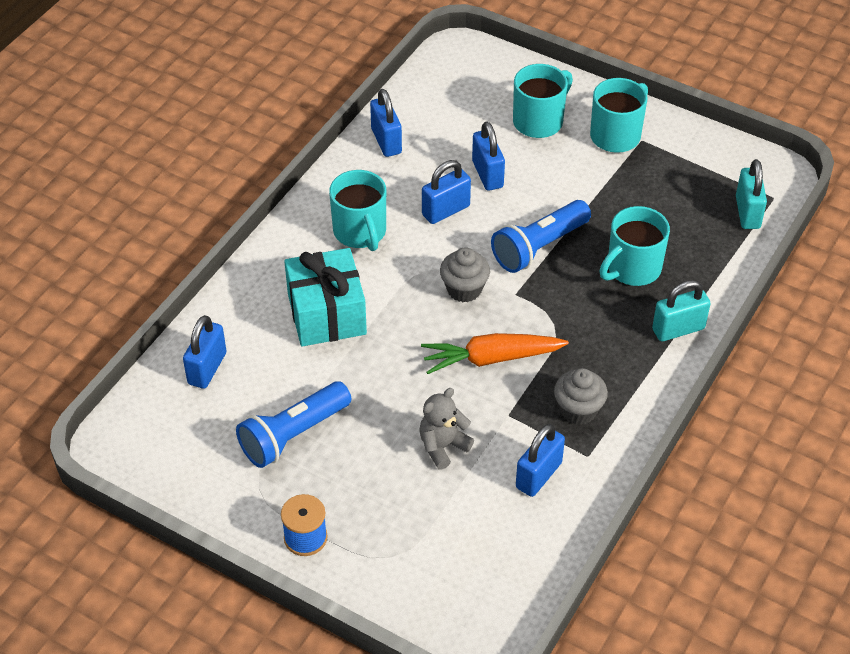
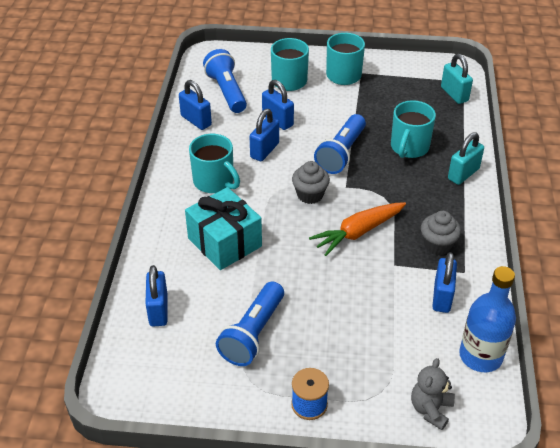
camera: 25 degrees left, 5 degrees down
grey teddy bear [419,388,474,470] -> grey teddy bear moved to [411,358,455,430]
none -> blue flashlight [203,49,247,113]
none -> blue bottle [459,266,516,372]

